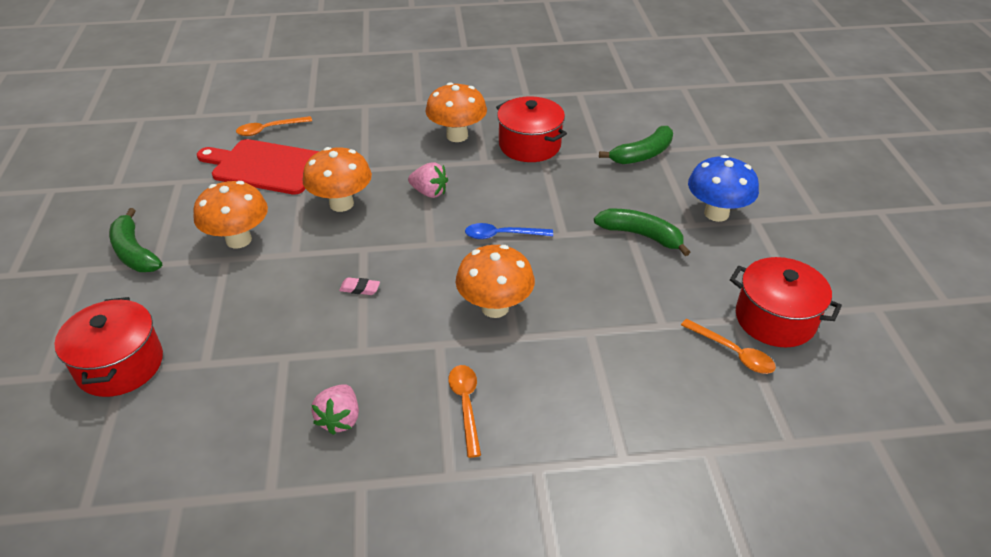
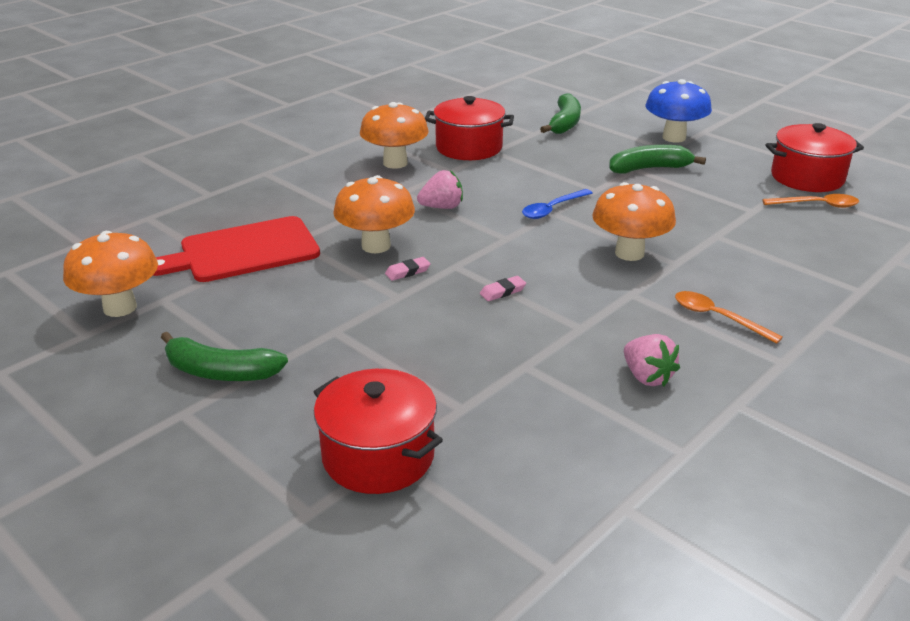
camera: 40 degrees left, 10 degrees down
orange mushroom [193,181,268,248] -> orange mushroom moved to [63,231,158,317]
orange spoon [236,116,312,136] -> none
none -> pink eraser [385,257,431,281]

